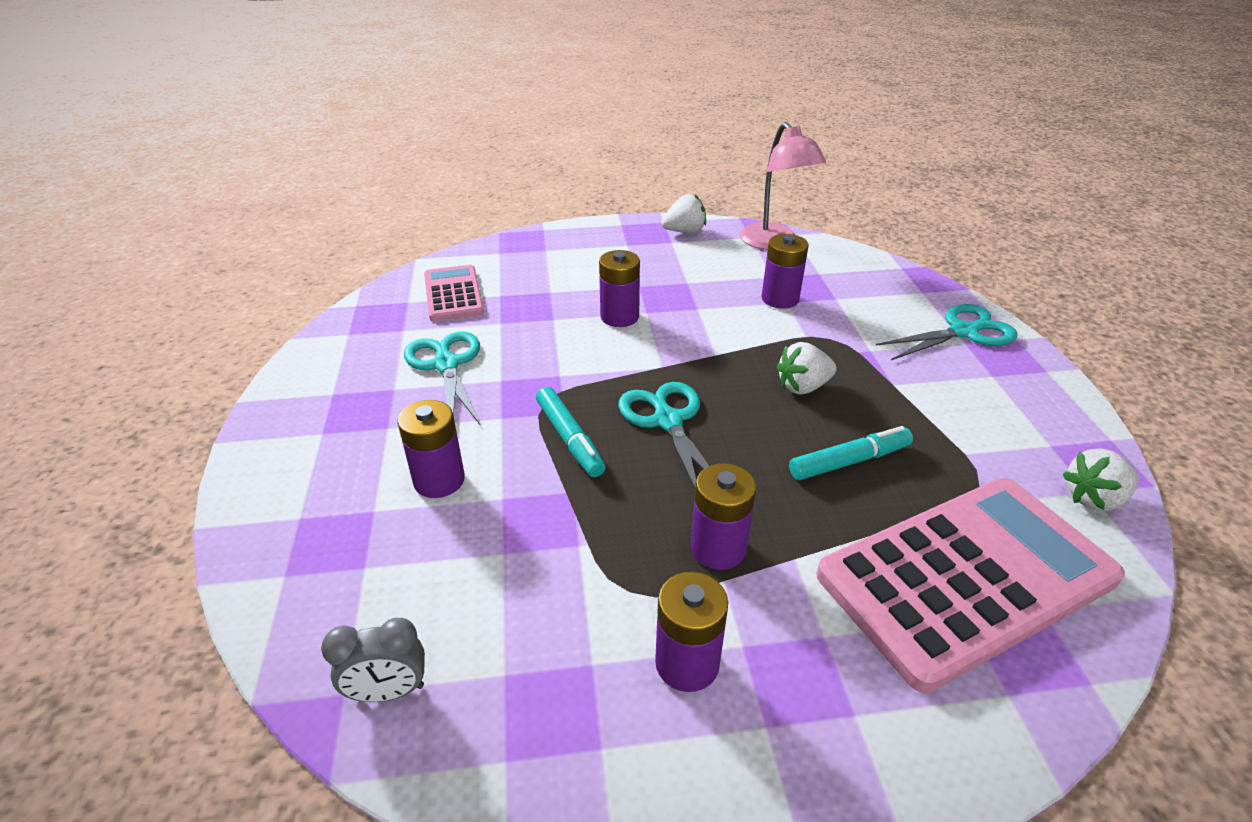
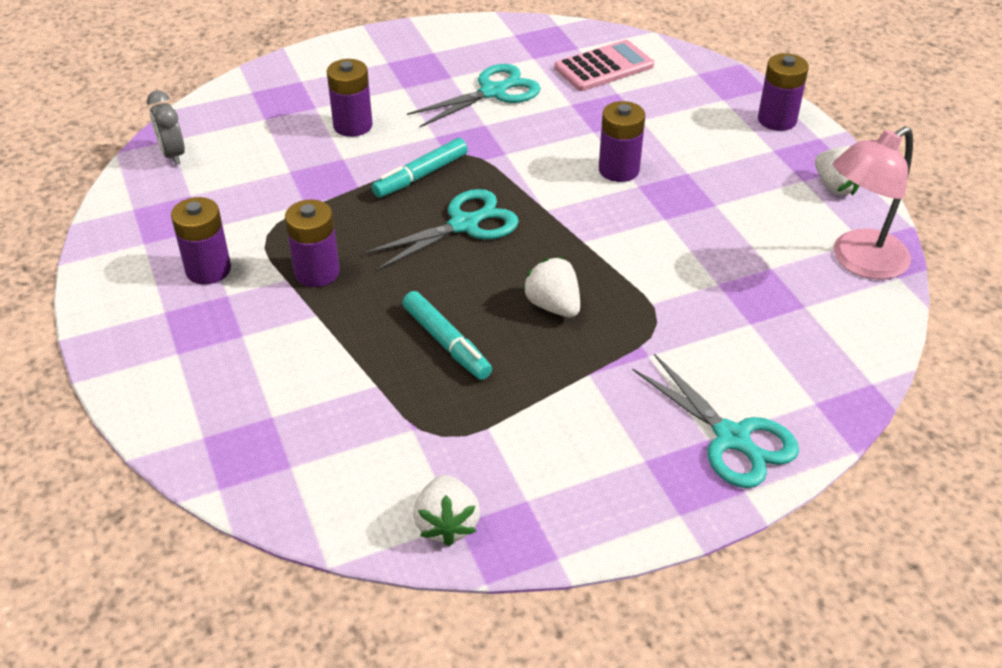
camera: 75 degrees right, 5 degrees up
purple battery [761,234,809,309] -> purple battery moved to [758,53,809,131]
pink calculator [816,478,1125,693] -> none
white strawberry [1062,448,1138,511] -> white strawberry turned 150 degrees counterclockwise [413,475,480,546]

